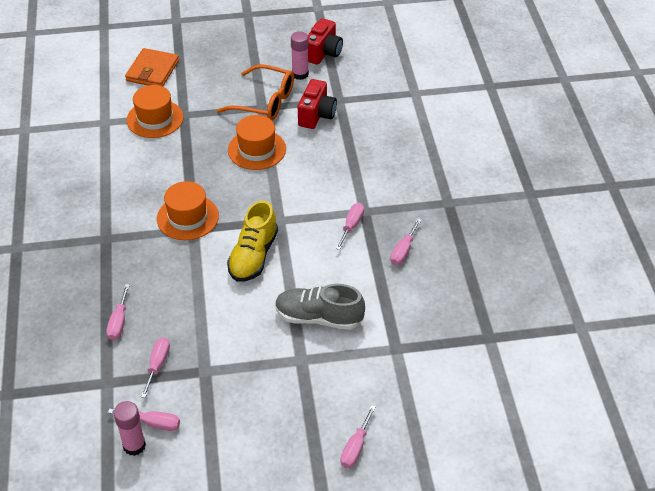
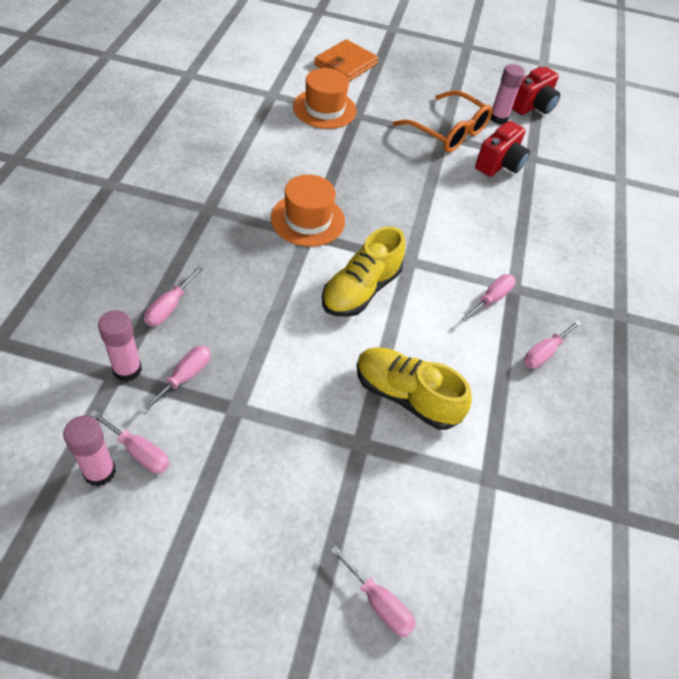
camera: 15 degrees right, 5 degrees up
orange hat [228,115,286,170] -> none
grey shoe [275,284,365,330] -> yellow shoe [357,347,472,430]
pink screwdriver [340,405,376,468] -> pink screwdriver turned 90 degrees counterclockwise [330,545,416,637]
none -> pink glue stick [98,310,142,382]

